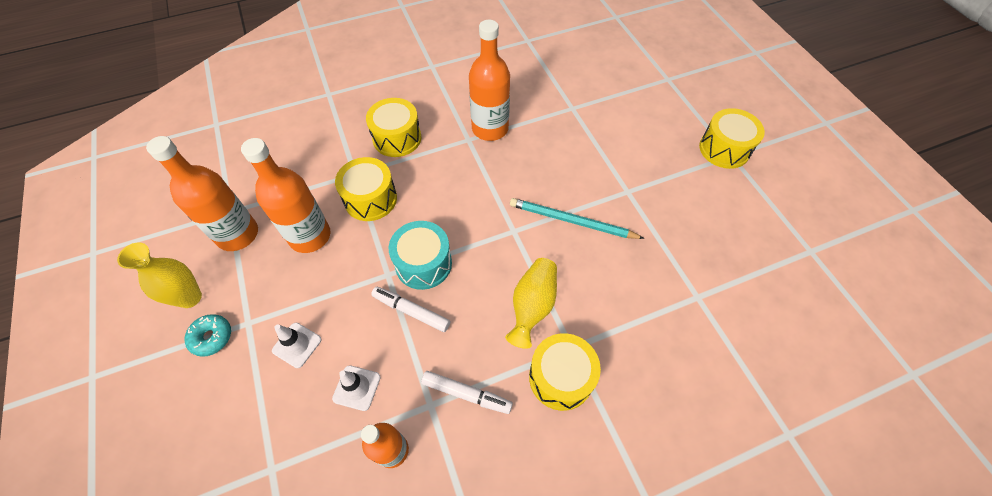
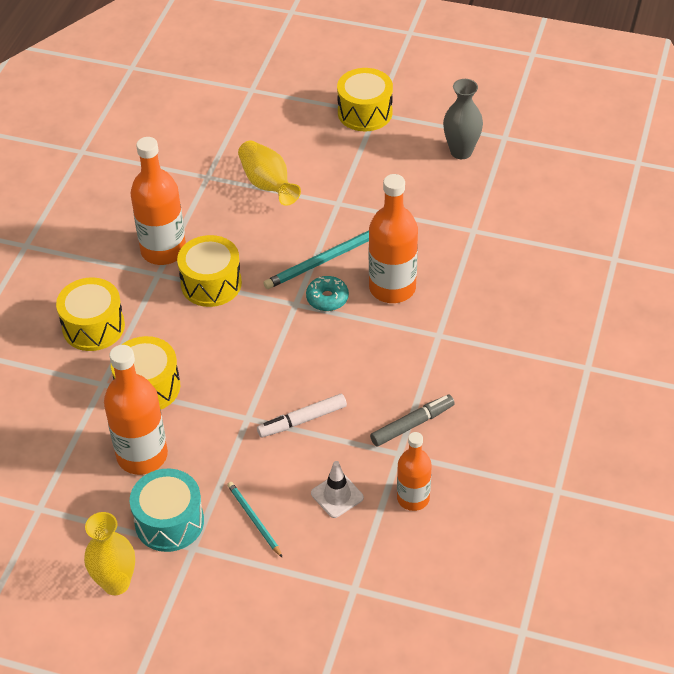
camera: 50 degrees left, 10 degrees down
orange bottle [146,136,258,251] -> orange bottle moved to [369,174,418,303]
turquoise donut [185,314,231,357] -> turquoise donut moved to [306,276,349,311]
white traffic cone [272,323,321,368] -> turquoise pencil [227,482,283,558]
turquoise drum [389,221,452,290] -> turquoise drum moved to [130,468,204,552]
white marker [421,371,513,414] -> grey marker [370,395,455,446]
yellow vase [505,258,557,349] -> yellow vase moved to [238,141,301,206]
yellow drum [529,333,601,411] -> yellow drum moved to [177,235,242,307]
none -> grey vase [443,79,483,159]

